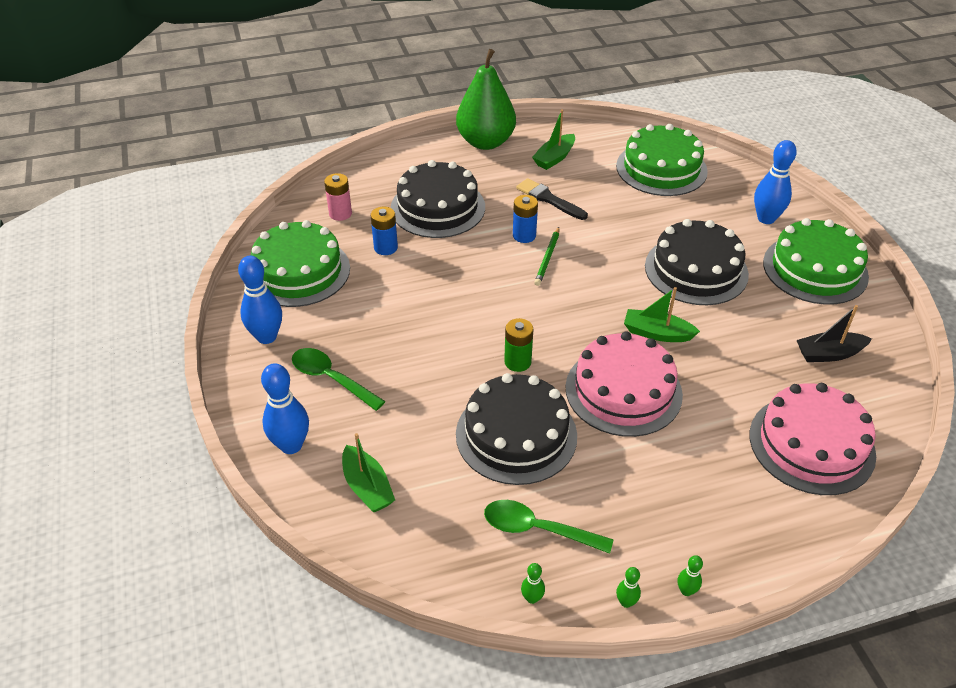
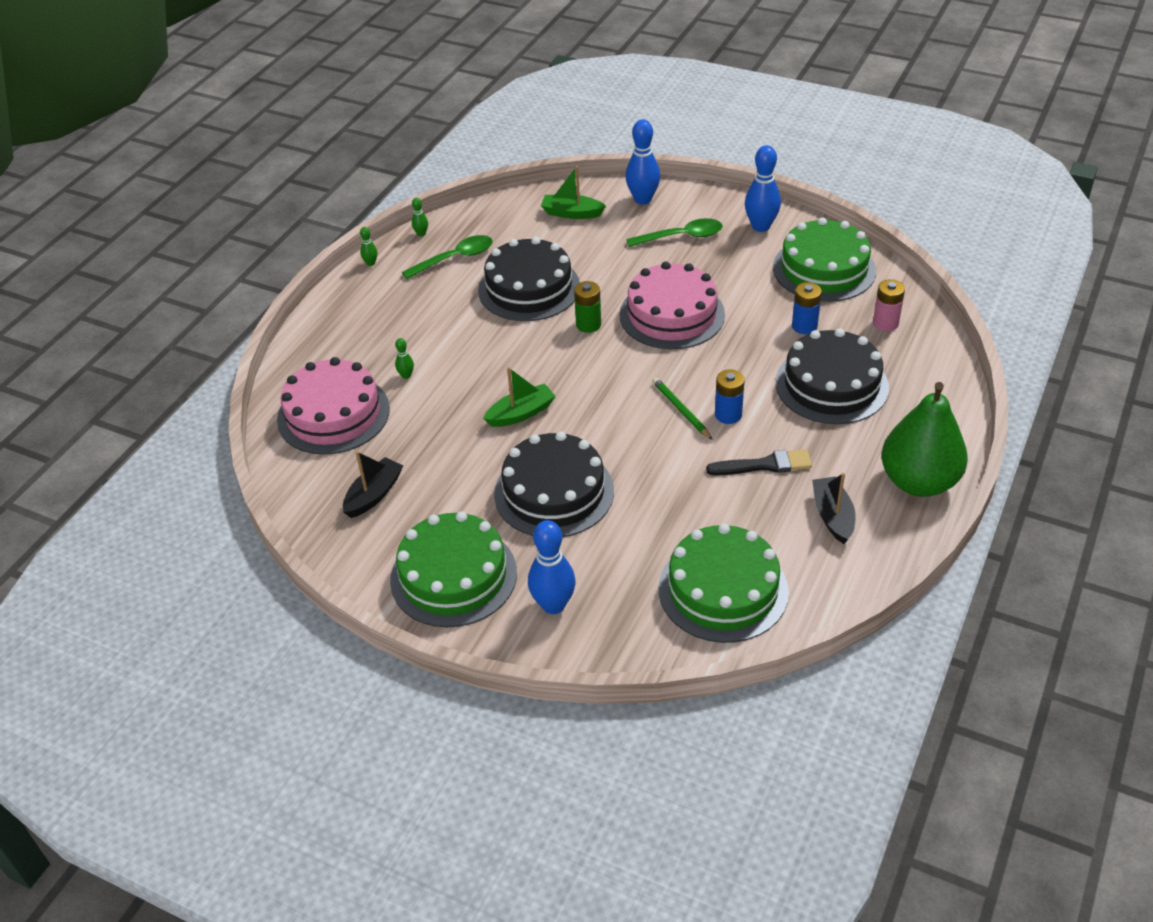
camera: 135 degrees right, 0 degrees up
green boat [532,109,575,170] -> black boat [812,473,856,544]
pink cake [565,332,683,437] -> pink cake moved to [620,262,725,349]
green bowling pin [678,555,703,596] -> green bowling pin moved to [395,338,414,379]

